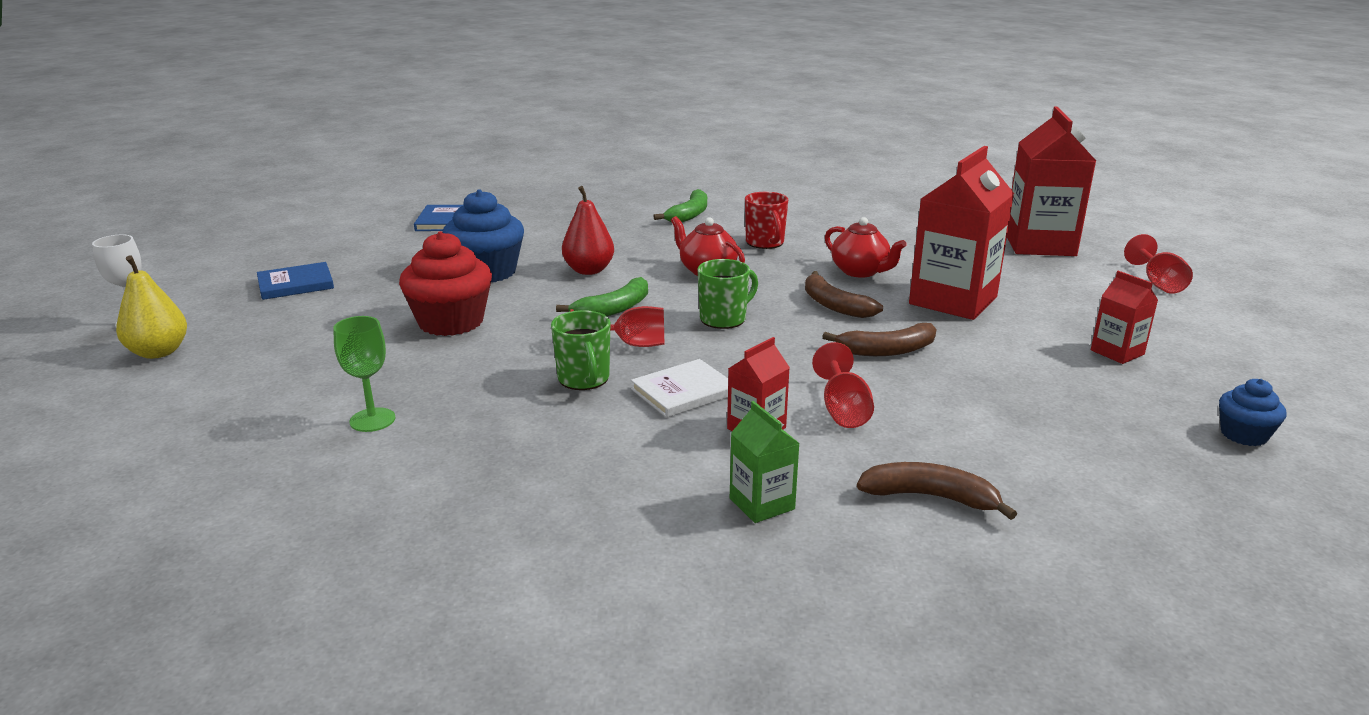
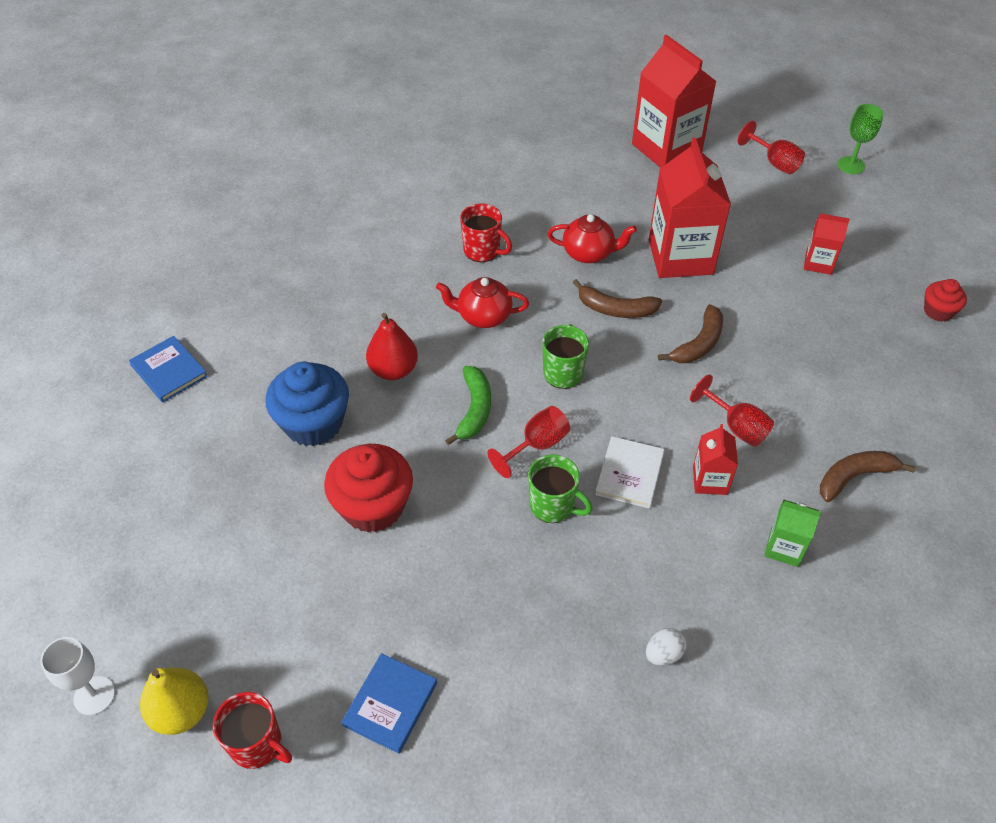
camera: 40 degrees left, 25 degrees up
blue book [257,262,334,300] -> blue book moved to [341,653,437,754]
green goblet [333,316,395,432] -> green goblet moved to [838,104,884,174]
green banana [653,189,707,222] -> none
blue cupcake [1219,379,1287,446] -> red cupcake [924,279,967,322]
none -> red mug [213,692,292,769]
none -> white egg [646,628,686,665]

